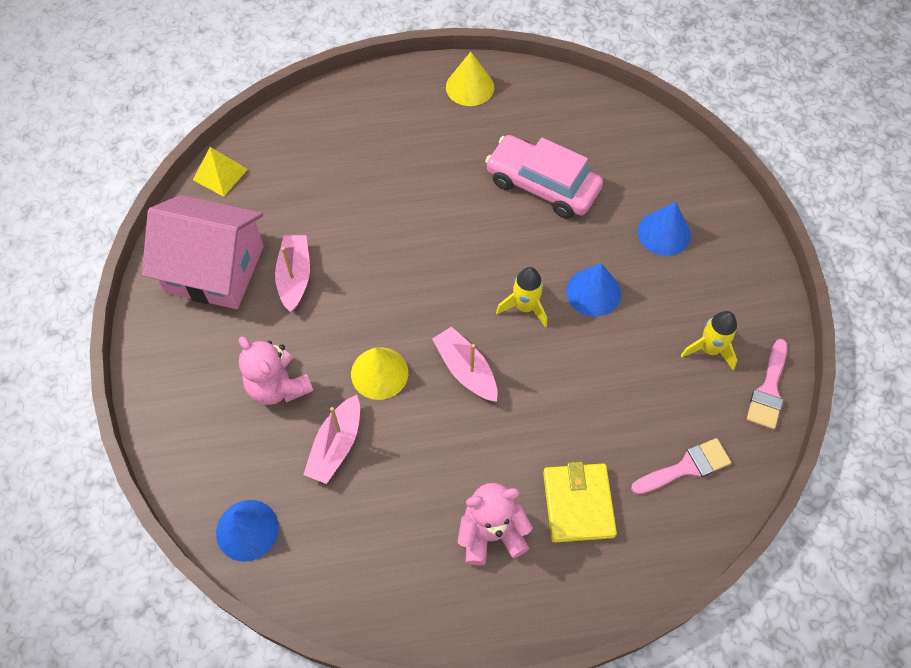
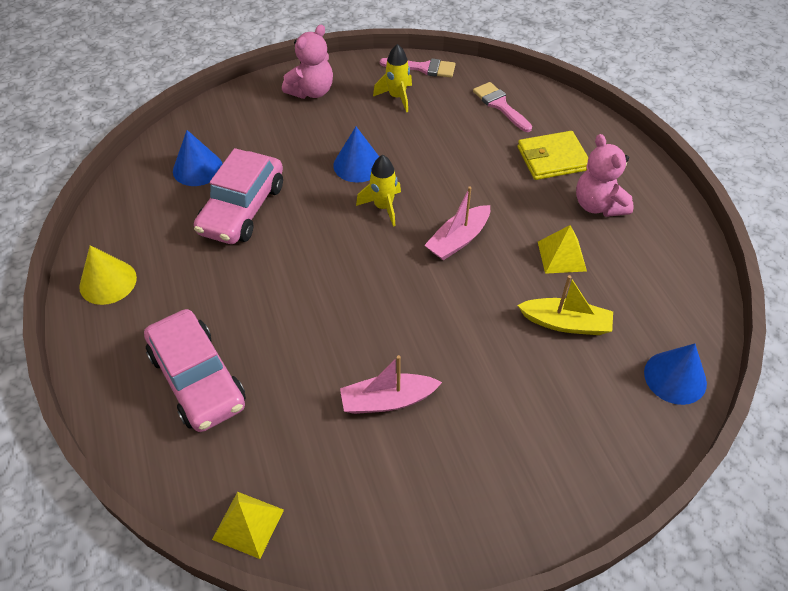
camera: 100 degrees left, 10 degrees down
pink house [142,195,264,309] -> none
pink teddy bear [239,336,313,405] -> pink teddy bear moved to [282,25,333,99]
pink boat [303,395,360,484] -> yellow boat [518,275,613,335]
yellow cone [351,348,408,400] -> none
blue cone [638,202,691,256] -> blue cone moved to [173,130,222,186]
none -> pink car [144,309,246,432]
none -> yellow pyramid [538,225,587,274]

